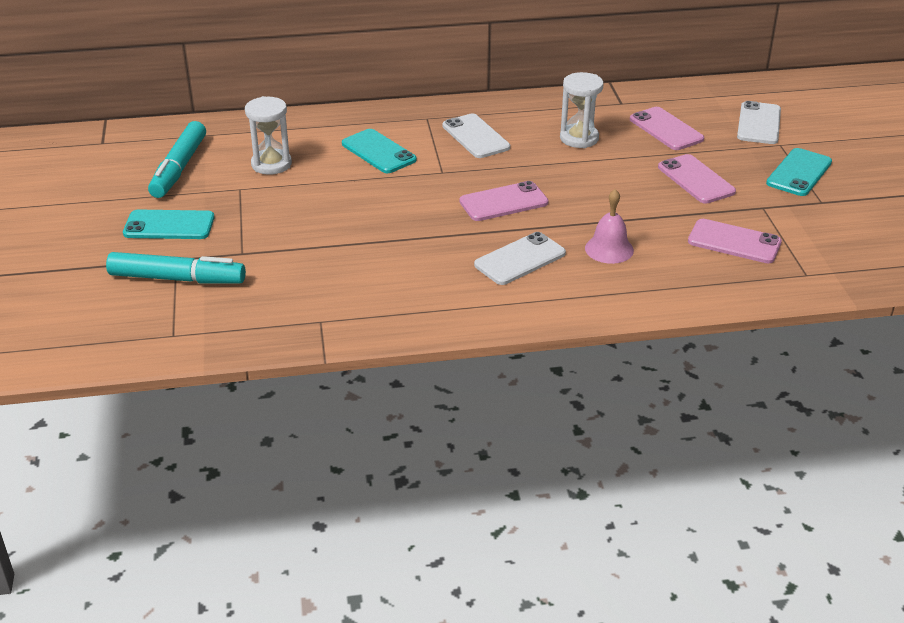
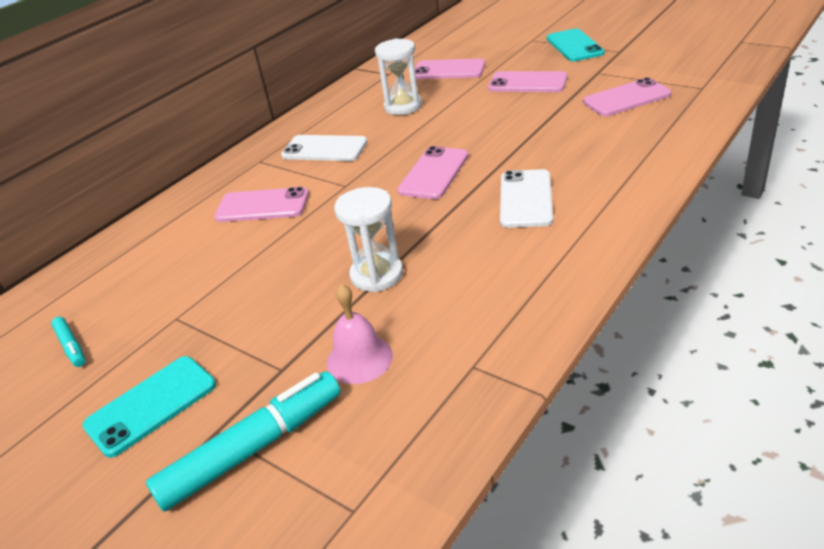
camera: 40 degrees left, 0 degrees up
turquoise marker [148,121,206,198] -> turquoise marker [51,317,86,367], size x0.48
white hourglass [245,96,292,175] -> white hourglass moved to [334,187,403,292]
turquoise phone [342,129,417,173] -> pink phone [214,187,309,222]
pink bell [585,189,634,264] -> pink bell moved to [327,284,393,384]
white phone [737,101,781,144] -> none

